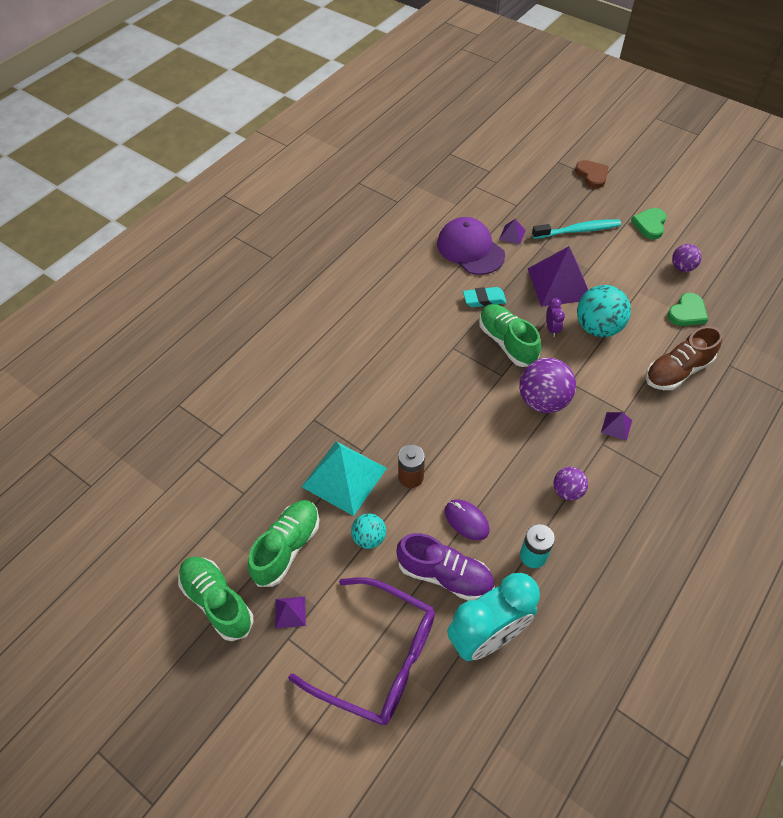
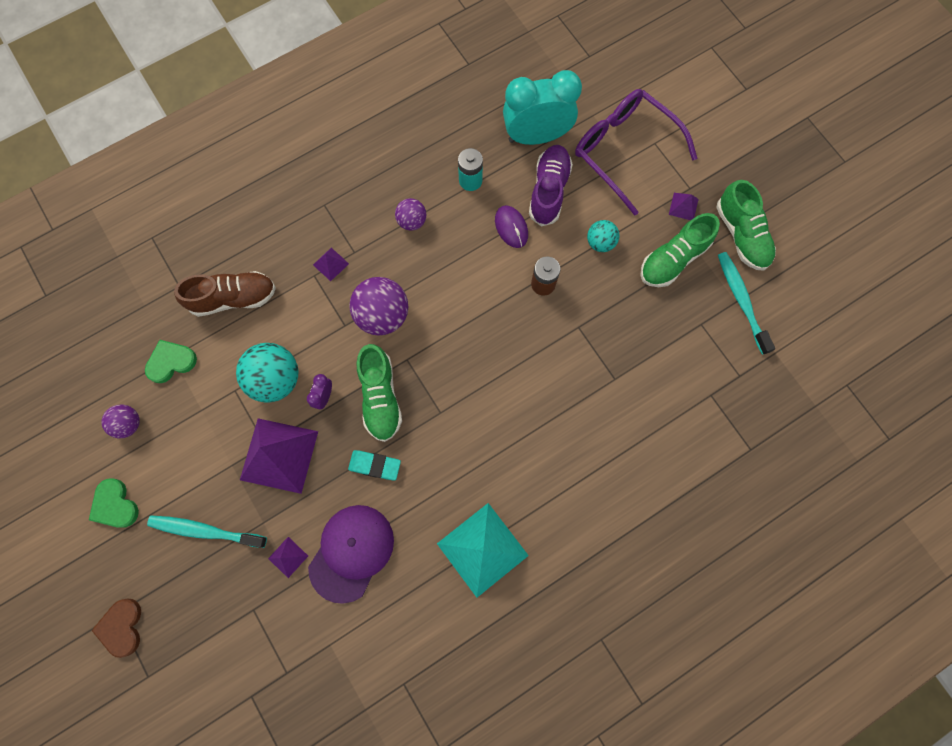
camera: 160 degrees left, 20 degrees up
turquoise pyramid [302,441,387,516] -> turquoise pyramid moved to [437,503,529,598]
purple shoe [396,533,494,601] -> purple shoe turned 60 degrees clockwise [529,145,573,227]
purple cap [437,217,505,275] -> purple cap turned 135 degrees counterclockwise [308,505,394,604]
green heart [631,208,667,239] -> green heart turned 105 degrees clockwise [89,478,139,528]
none -> turquoise toothbrush [718,252,775,355]

